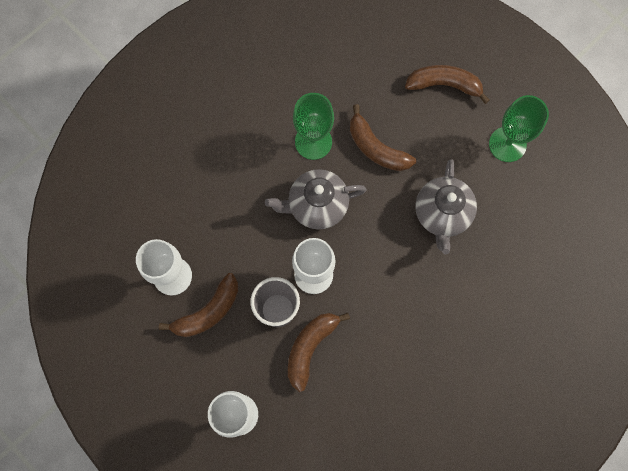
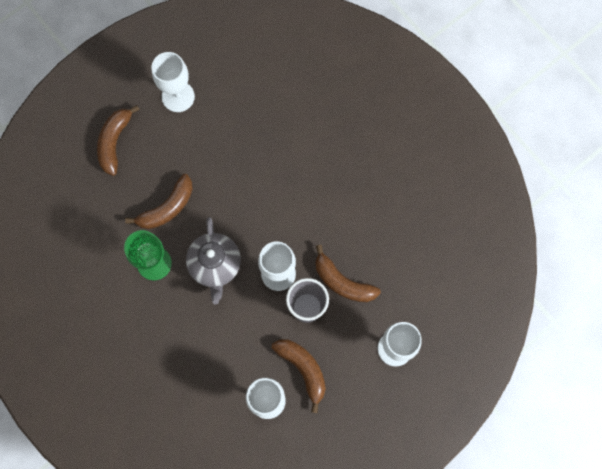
camera: 85 degrees left, 0 degrees up
grey teapot [416,159,477,254] -> none
green goblet [489,95,549,162] -> white goblet [152,52,195,112]

